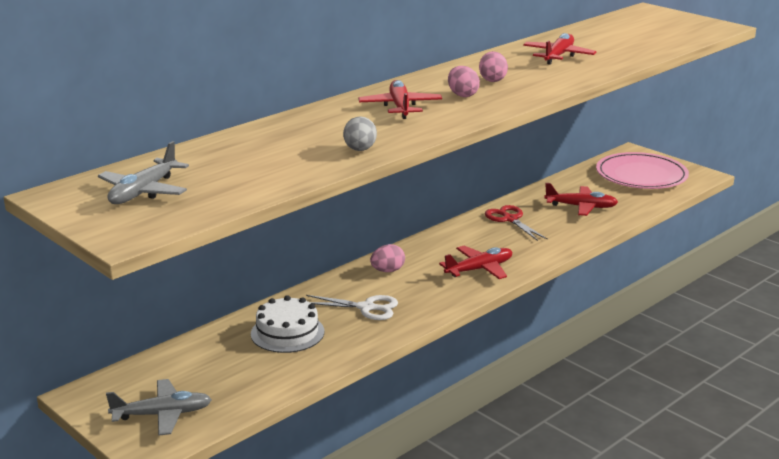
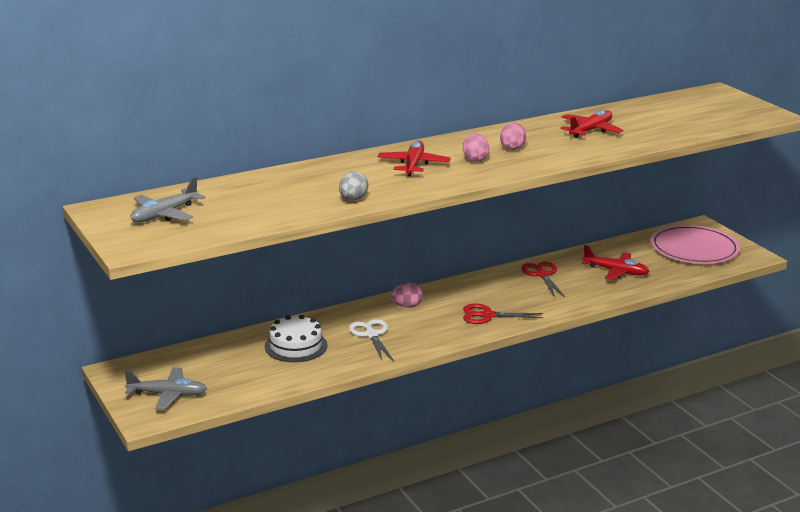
camera: 15 degrees right, 0 degrees up
white scissors [306,295,398,320] -> white scissors turned 135 degrees counterclockwise [349,319,394,361]
red plane [439,246,512,279] -> red scissors [463,304,544,324]

